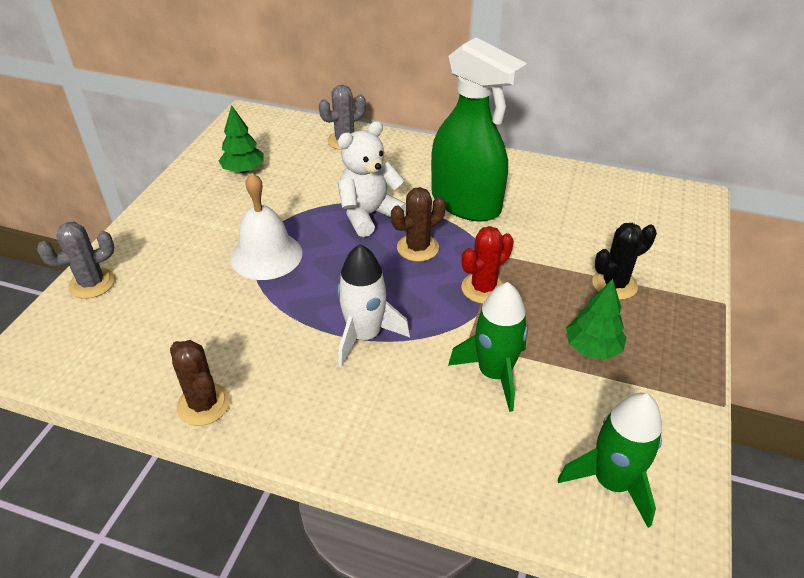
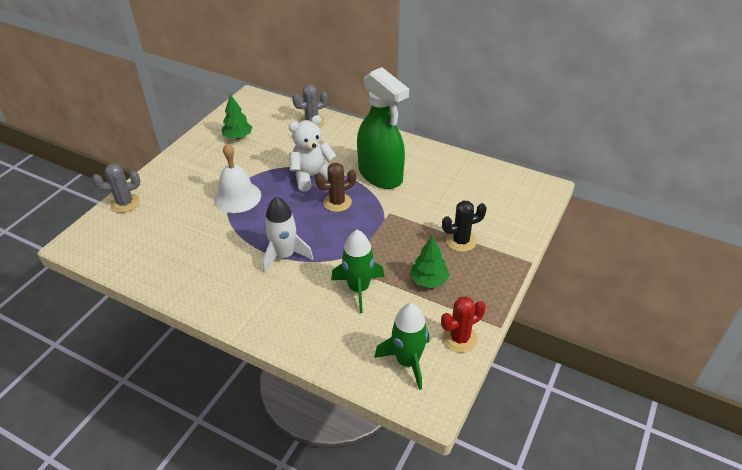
camera: 10 degrees right, 0 degrees up
brown cactus [170,340,230,426] -> none
red cactus [461,226,514,304] -> red cactus moved to [441,296,486,353]

